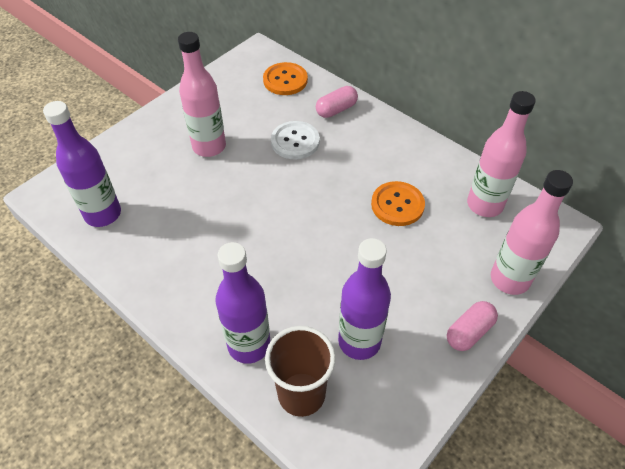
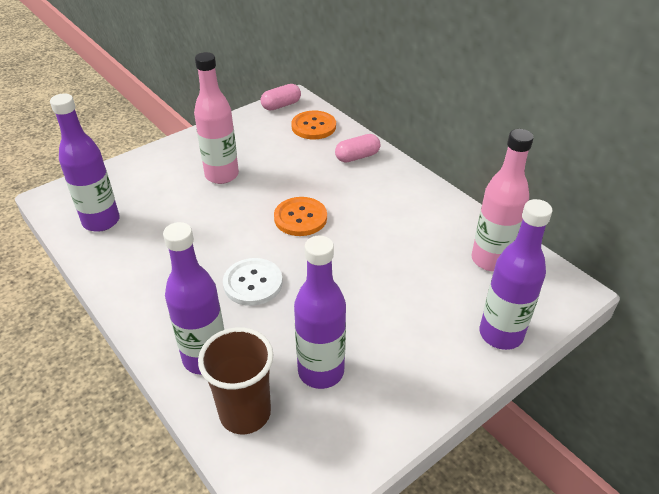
camera: 10 degrees right, 10 degrees down
white button [271,121,320,160] -> white button moved to [223,258,283,306]
orange button [371,181,425,226] -> orange button moved to [274,197,327,236]
pink capsule [447,301,498,351] -> pink capsule moved to [261,84,301,110]
pink bottle [491,170,573,295] -> purple bottle [480,199,552,350]

